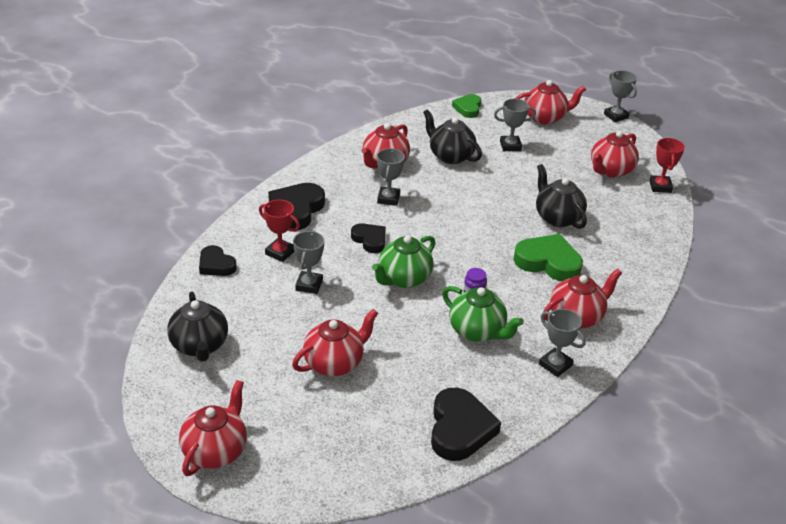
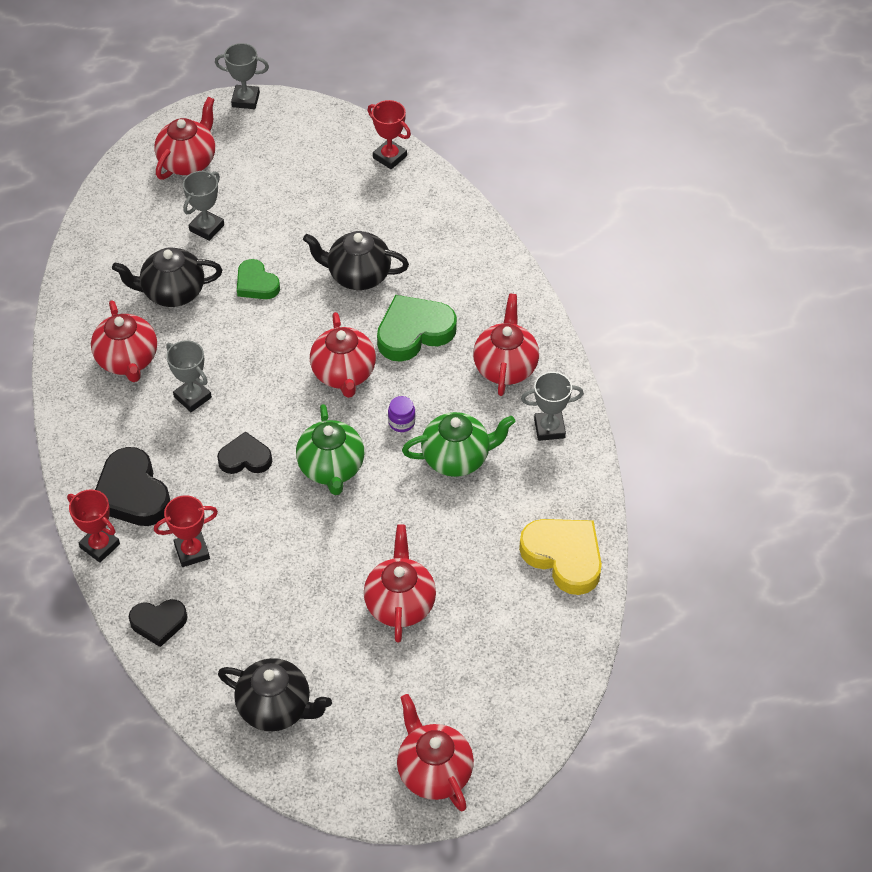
camera: 50 degrees left, 15 degrees up
grey trophy [293,231,324,294] -> none
black heart [431,388,501,461] -> yellow heart [519,519,602,595]
green heart [452,94,481,118] -> green heart moved to [237,259,280,299]
red teapot [591,131,639,178] -> red teapot moved to [310,312,376,398]
none -> red trophy [67,489,120,563]

